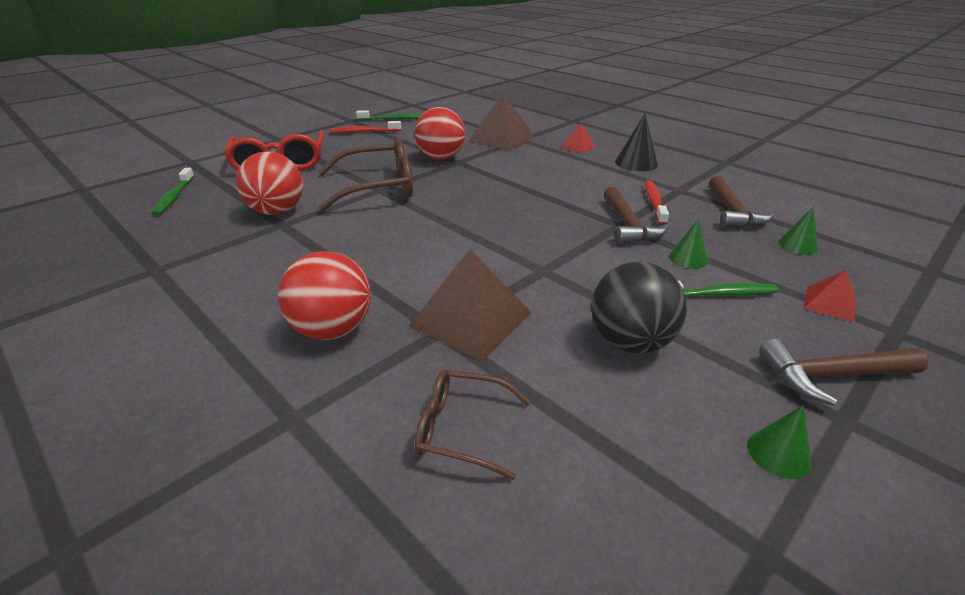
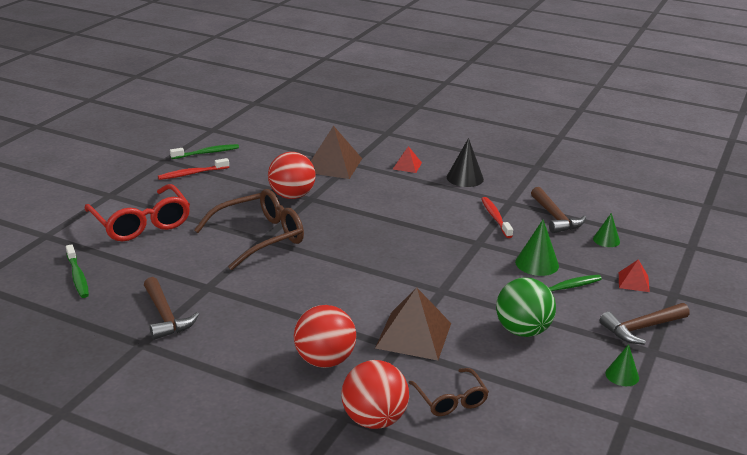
camera: 20 degrees left, 5 degrees down
red ball [236,151,303,215] -> red ball moved to [342,360,409,429]
brown glasses [415,369,531,480] -> brown glasses turned 105 degrees counterclockwise [408,368,489,416]
black ball [591,262,687,353] -> green ball [496,278,556,337]
brown hammer [604,187,669,244] -> brown hammer moved to [144,277,199,340]
green cone [669,219,708,269] -> green cone [515,220,559,276], size x1.56

